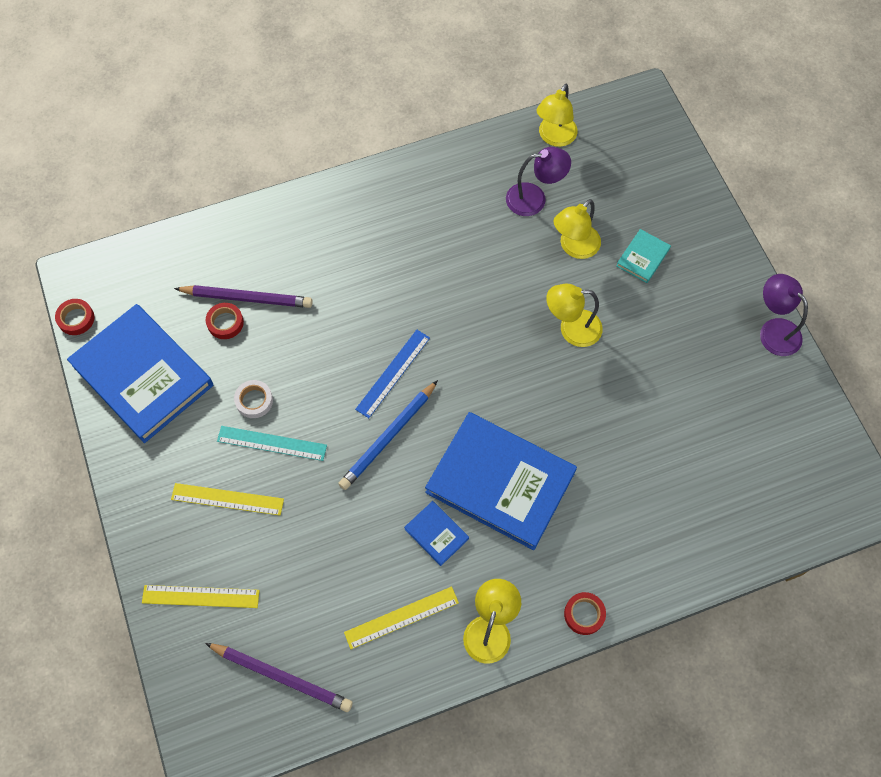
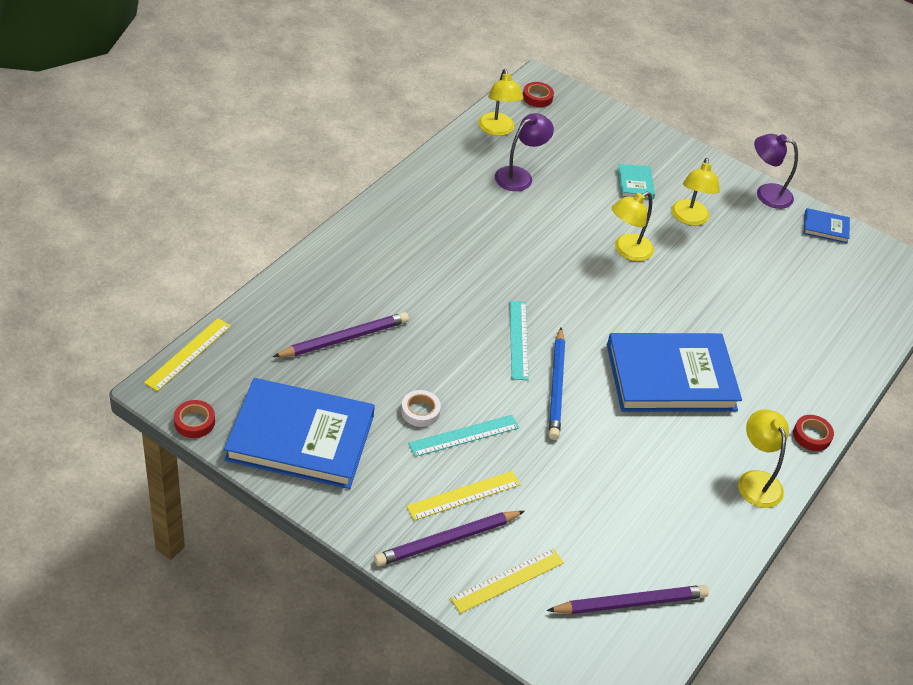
camera: 40 degrees left, 20 degrees down
red tape [206,303,244,339] -> red tape moved to [523,82,554,107]
yellow ruler [344,586,459,649] -> yellow ruler moved to [144,318,231,391]
blue ruler [355,330,430,418] -> turquoise ruler [510,301,529,381]
blue book [404,501,469,566] -> blue book moved to [804,208,850,243]
yellow lamp [554,199,601,259] -> yellow lamp moved to [672,158,720,226]
none -> purple pencil [374,511,525,566]

